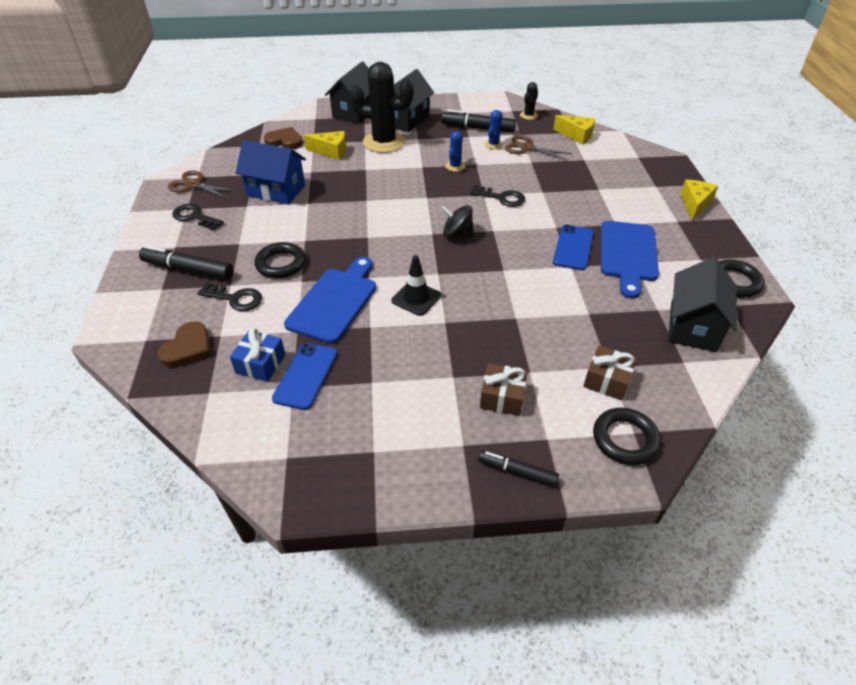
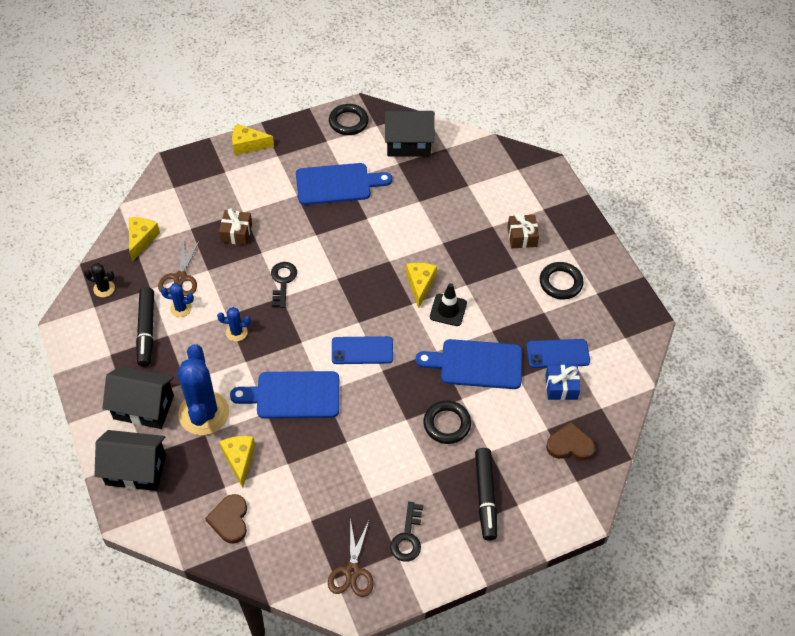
camera: 110 degrees left, 10 degrees up
black key [197,283,262,311] -> none
blue house [235,140,306,205] -> none
black cactus [350,62,413,153] -> blue cactus [177,344,229,435]
black spinning top [441,205,474,237] -> none
black marker [478,451,559,487] -> none
blue phone [553,225,594,270] -> blue phone moved to [332,336,393,364]
brown gift [583,346,637,400] -> brown gift moved to [219,208,252,245]
black ring [593,408,661,465] -> black ring moved to [540,262,584,299]
none -> blue cutting board [230,371,339,419]
none -> yellow cheese [406,263,437,308]

